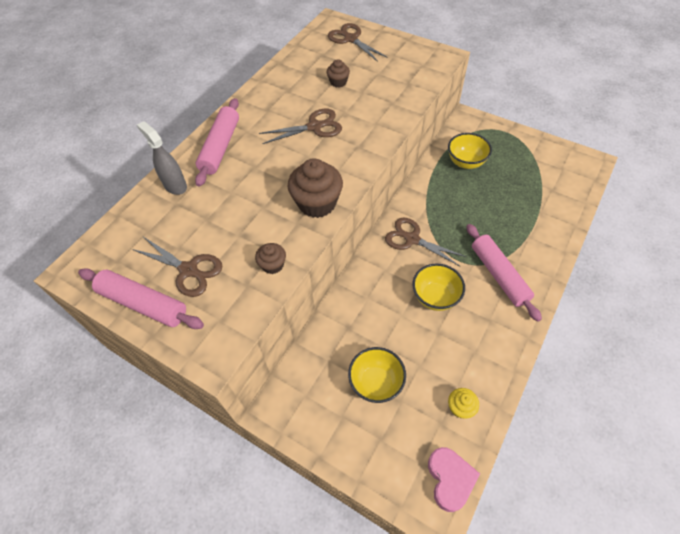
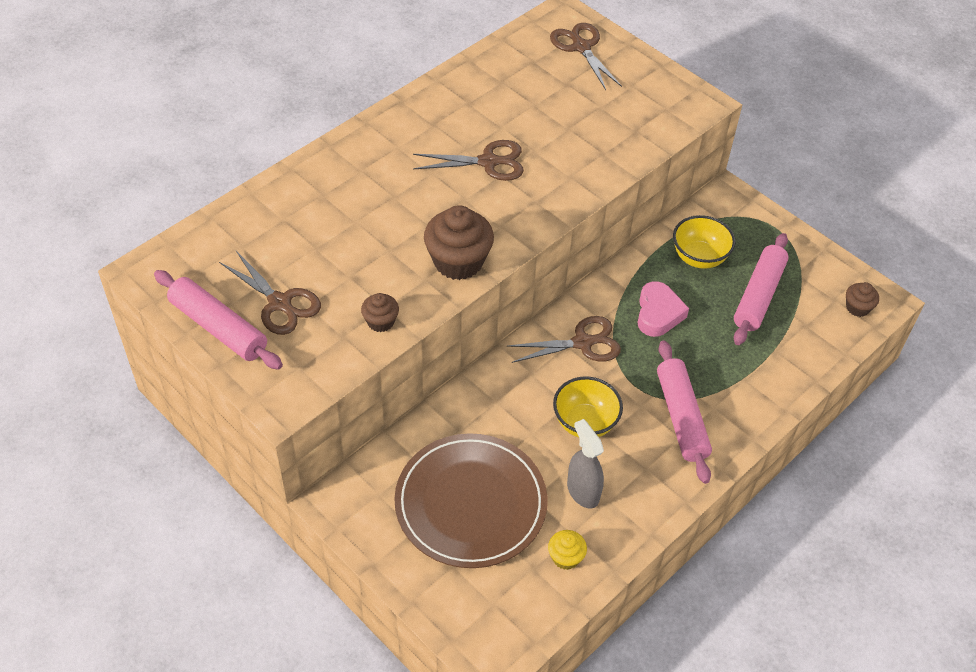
camera: 10 degrees right, 5 degrees down
grey spray bottle [137,121,187,195] -> grey spray bottle moved to [567,419,604,508]
pink rolling pin [195,98,239,187] -> pink rolling pin moved to [734,233,789,345]
brown cupcake [327,59,350,87] -> brown cupcake moved to [846,282,879,317]
yellow bowl [348,347,406,403] -> brown plate [394,433,548,568]
brown scissors [385,218,466,266] -> brown scissors turned 120 degrees clockwise [507,316,621,363]
pink heart [428,447,480,512] -> pink heart moved to [637,281,689,337]

